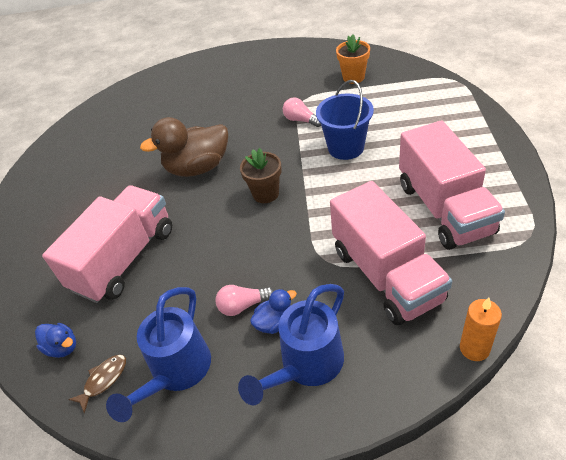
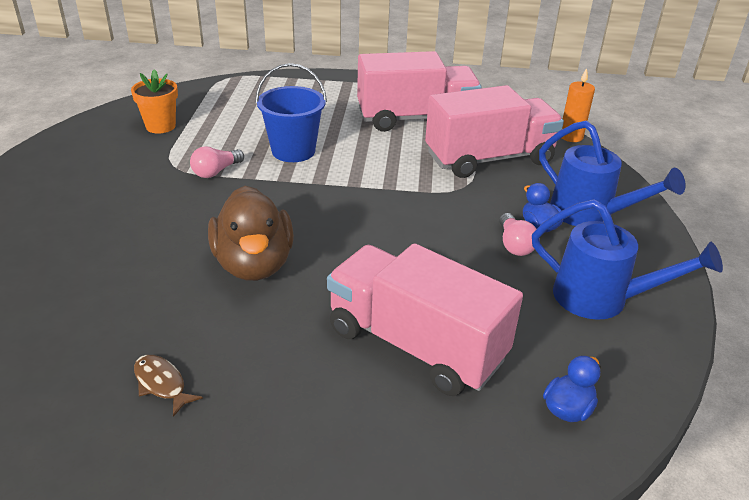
camera: 90 degrees left, 10 degrees down
brown fish [68,355,126,413] -> brown fish moved to [134,355,203,417]
brown flower pot [240,148,282,203] -> none

